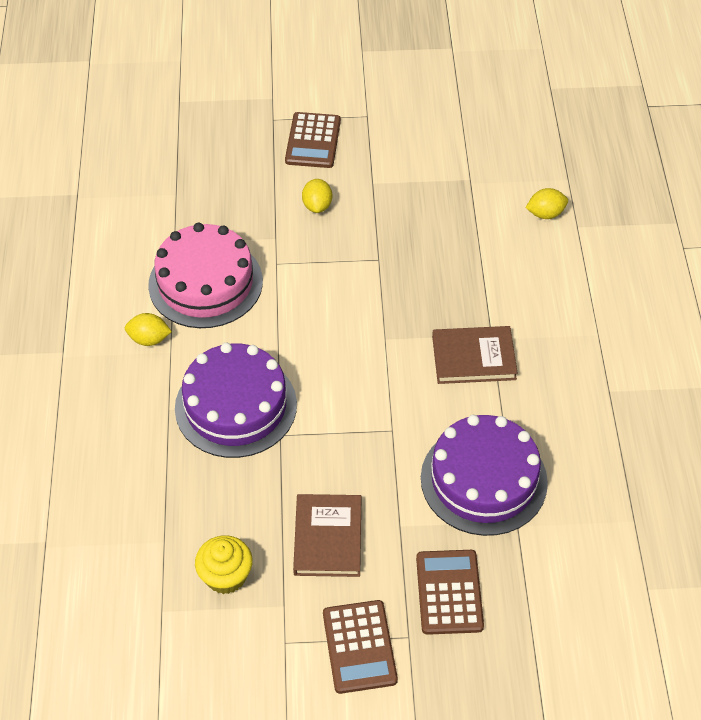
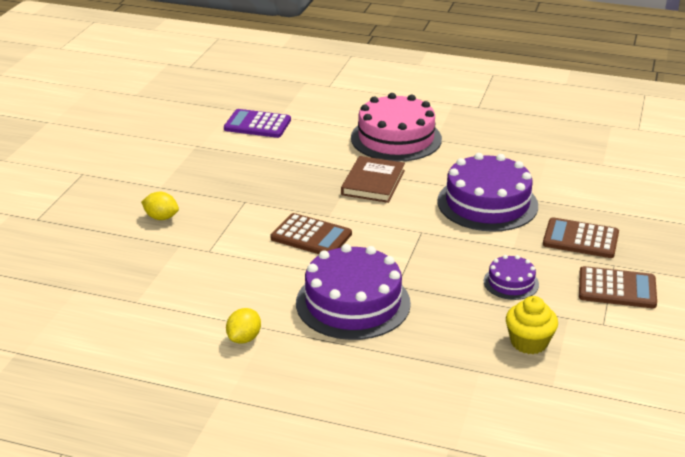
camera: 70 degrees left, 20 degrees down
pink cake [148,223,263,328] -> pink cake moved to [351,93,442,162]
brown calculator [285,112,341,168] -> brown calculator moved to [271,213,352,254]
brown book [293,494,361,577] -> purple cake [484,255,539,300]
yellow lemon [525,188,568,219] -> purple calculator [224,109,291,138]

